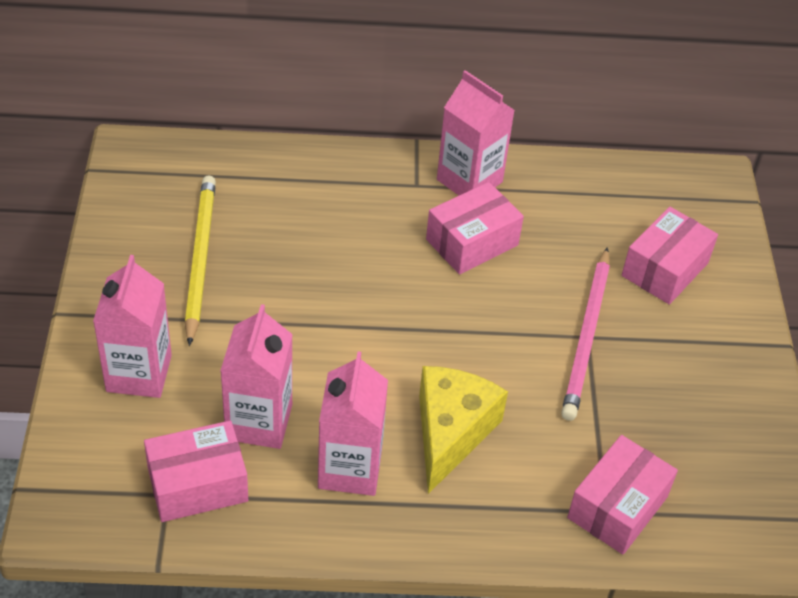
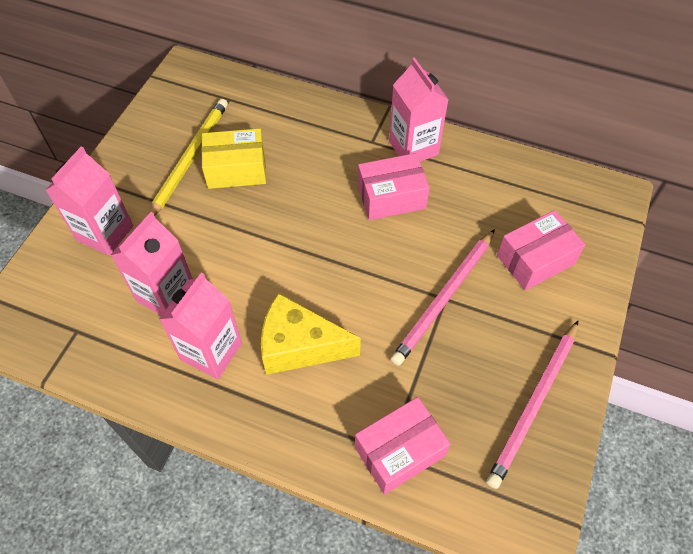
camera: 25 degrees right, 10 degrees up
pink box [144,421,248,522] -> none
yellow cheese [419,366,508,494] -> yellow cheese turned 120 degrees counterclockwise [261,293,361,375]
none -> yellow box [201,128,266,189]
none -> pink pencil [486,321,578,489]

